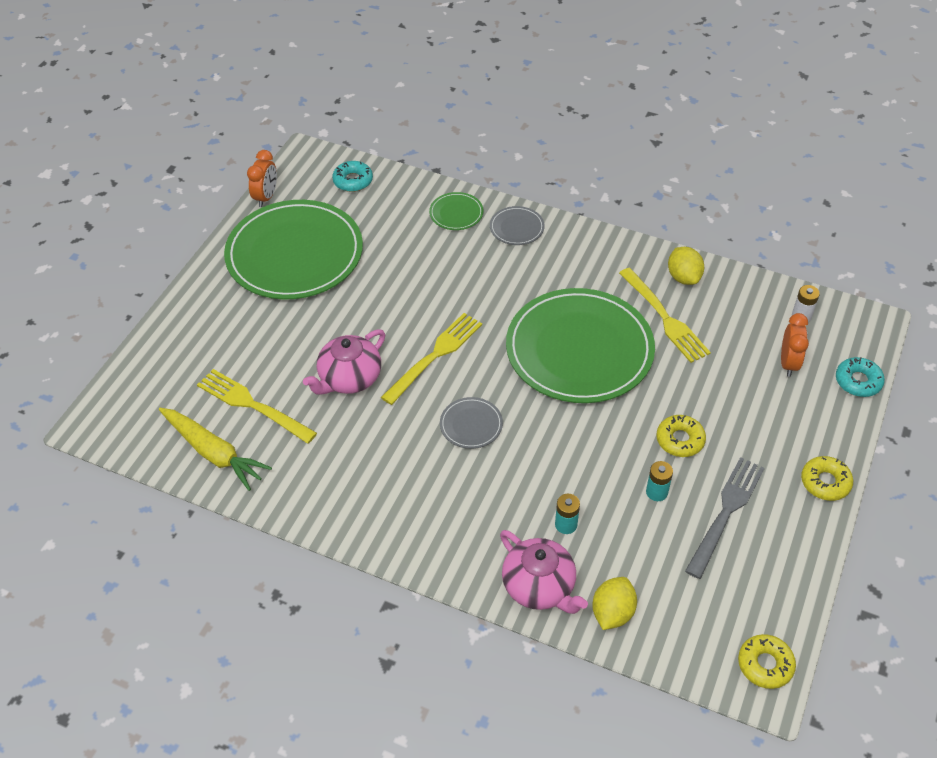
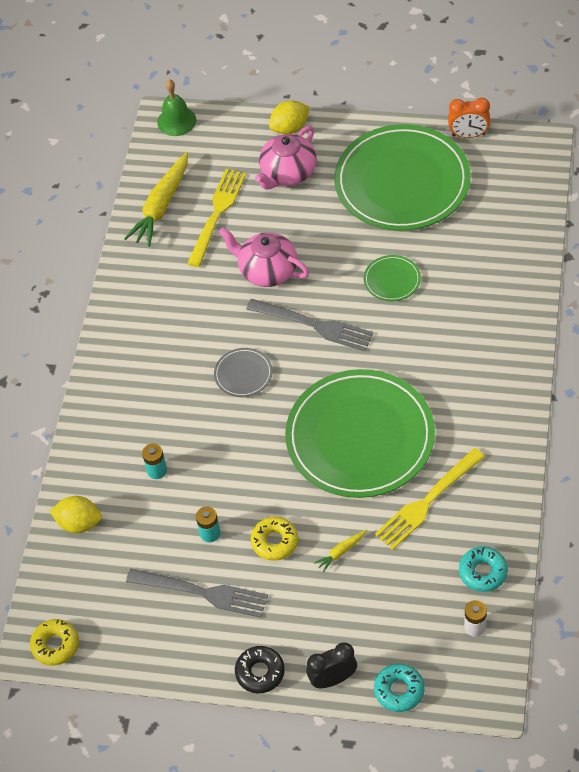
camera: 80 degrees right, 5 degrees up
turquoise donut [332,161,373,192] -> turquoise donut moved to [459,546,508,592]
yellow fork [381,313,482,405] -> grey fork [246,299,374,351]
green plate [429,192,484,230] -> green plate moved to [364,255,421,301]
grey plate [490,206,545,245] -> none
pink teapot [500,530,588,614] -> pink teapot moved to [255,126,317,190]
yellow lemon [668,247,704,285] -> yellow lemon moved to [269,101,309,134]
orange clock [781,313,809,377] -> none
yellow donut [801,456,853,501] -> black donut [235,646,285,694]
none -> green bell [157,79,196,136]
none -> black clock [306,642,357,688]
none -> yellow carrot [314,530,367,572]

